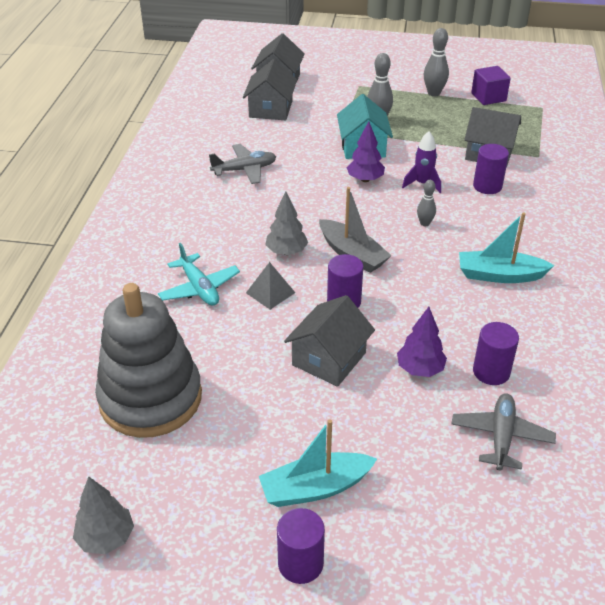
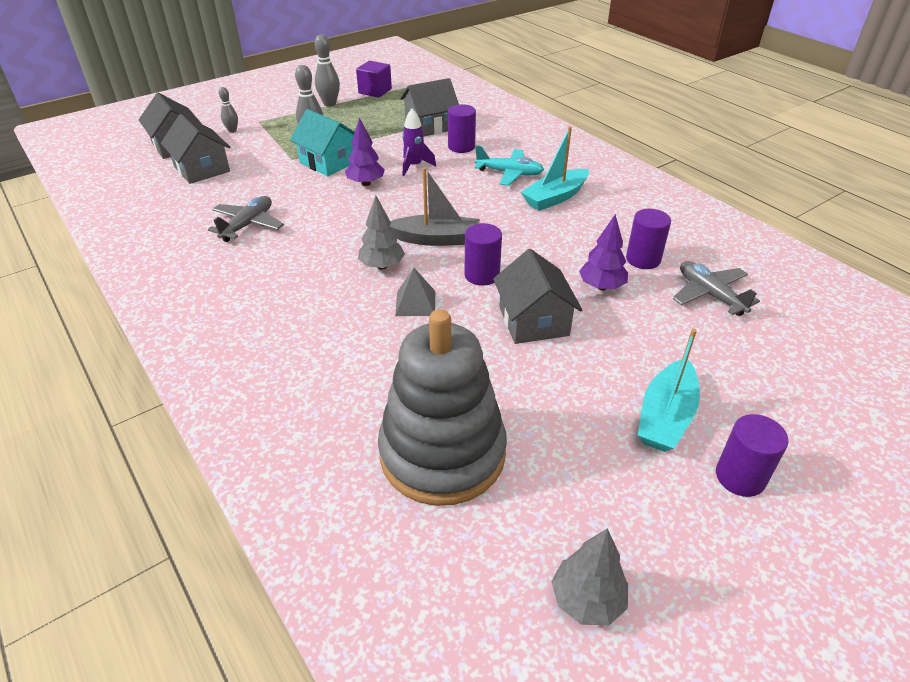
camera: 45 degrees left, 0 degrees up
turquoise plane [158,243,240,306] -> turquoise plane moved to [475,145,544,186]
grey bowling pin [417,180,436,226] -> grey bowling pin moved to [218,87,238,133]

